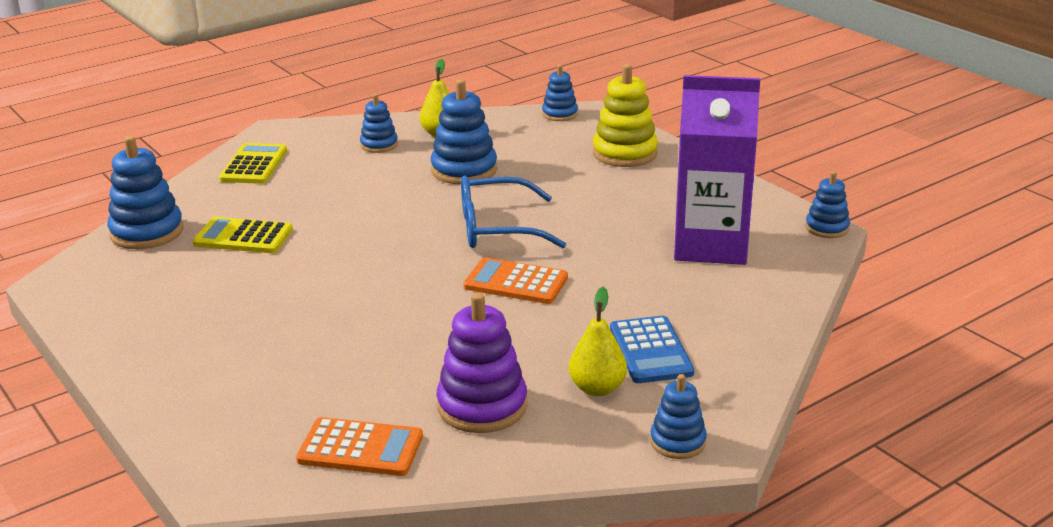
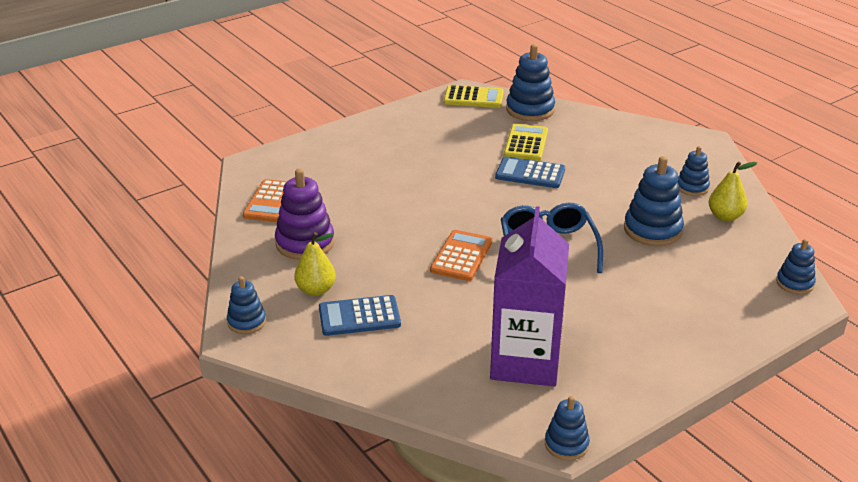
camera: 90 degrees right, 5 degrees up
yellow calculator [219,143,287,184] -> yellow calculator moved to [444,85,504,108]
yellow stacking toy [593,64,658,167] -> none
none -> blue calculator [495,157,565,188]

